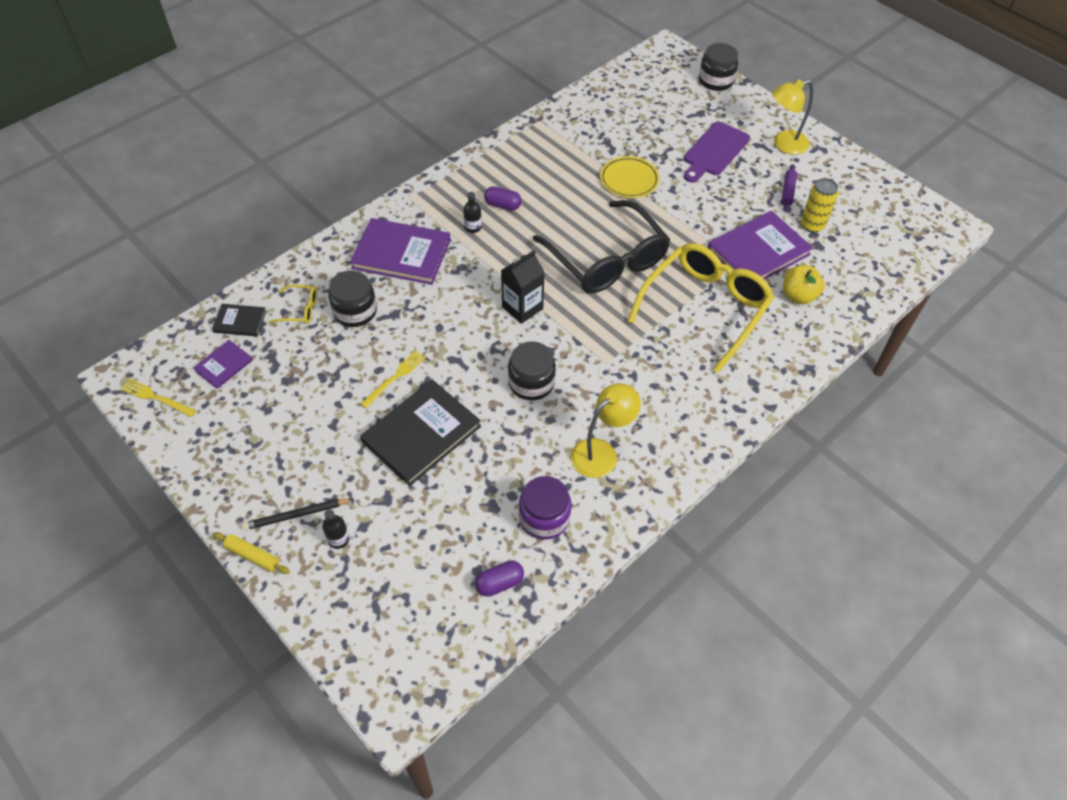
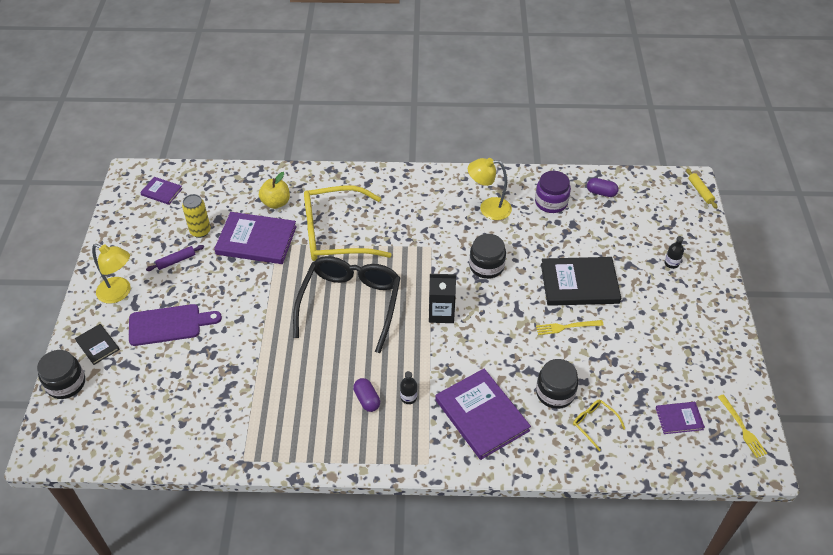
camera: 135 degrees left, 5 degrees down
black book [212,304,266,337] -> black book moved to [75,324,119,365]
yellow rolling pin [213,532,290,574] -> yellow rolling pin moved to [686,169,718,209]
black pencil [242,498,353,530] -> none
yellow plate [600,156,660,198] -> none
none -> purple book [140,177,183,205]

